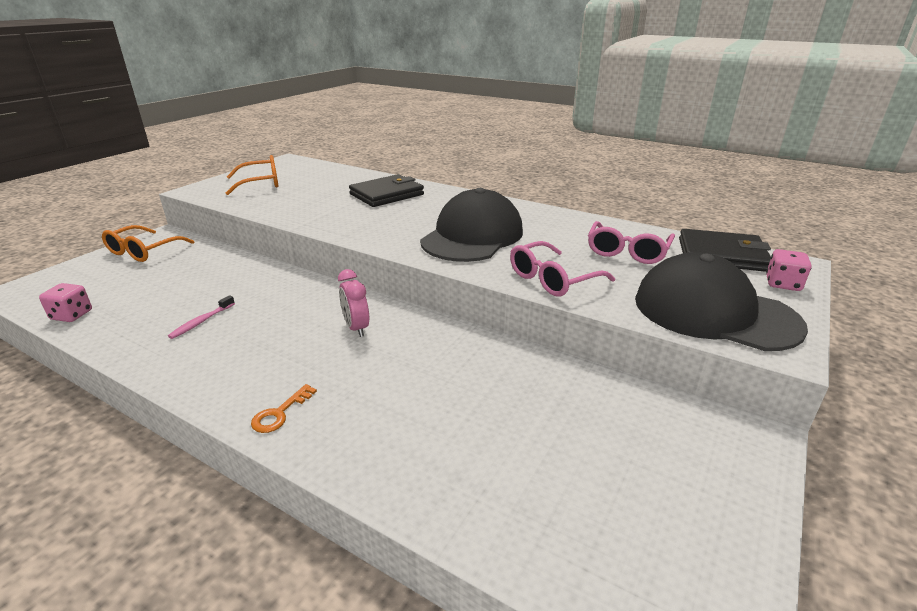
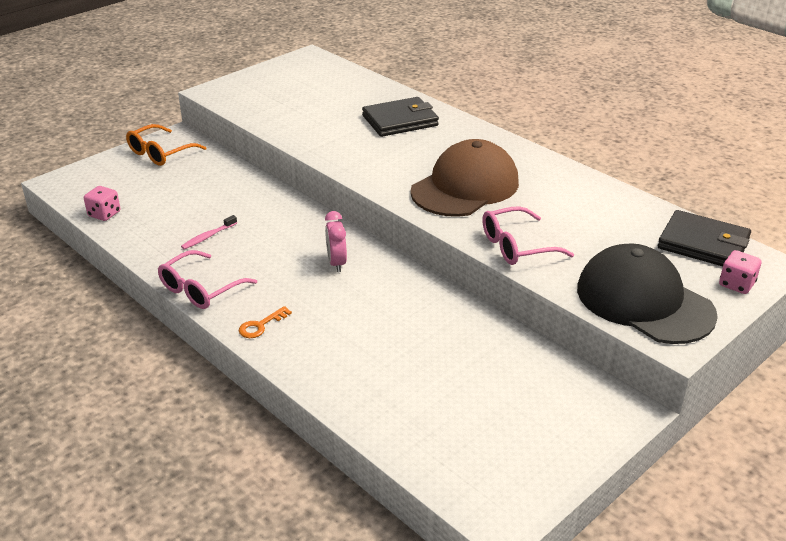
camera: 15 degrees right, 5 degrees up
orange glasses [226,155,279,195] -> none
black cap [420,188,523,262] -> brown cap [410,139,519,217]
pink glasses [588,221,675,264] -> pink glasses moved to [158,250,257,309]

